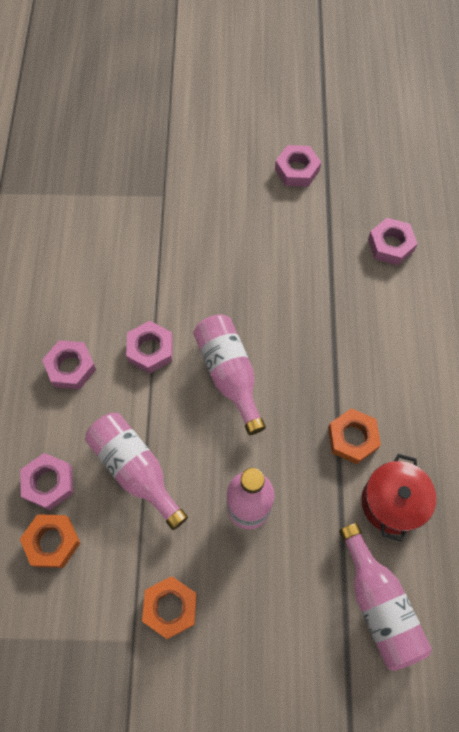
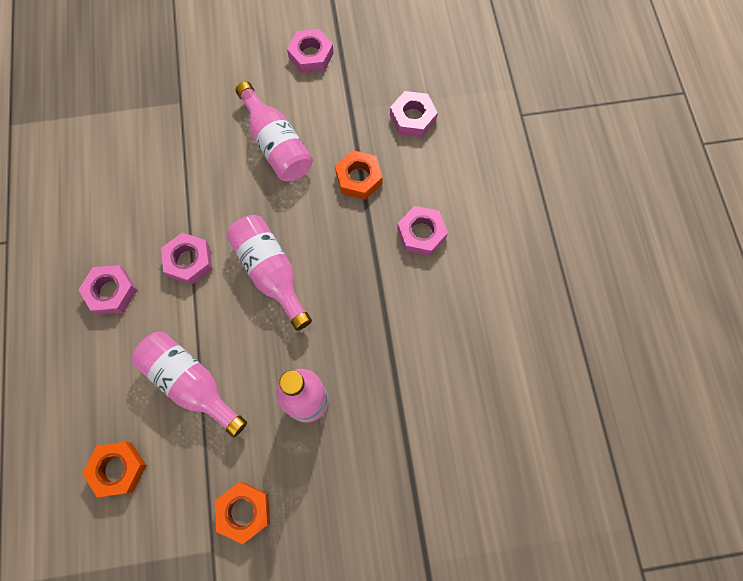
camera: 10 degrees left, 5 degrees up
pink nut [20,453,73,510] -> pink nut moved to [397,206,448,256]
orange nut [328,408,381,464] -> orange nut moved to [335,150,383,200]
pink bottle [339,523,432,671] -> pink bottle moved to [236,81,313,181]
red pot [361,454,436,542] -> none

